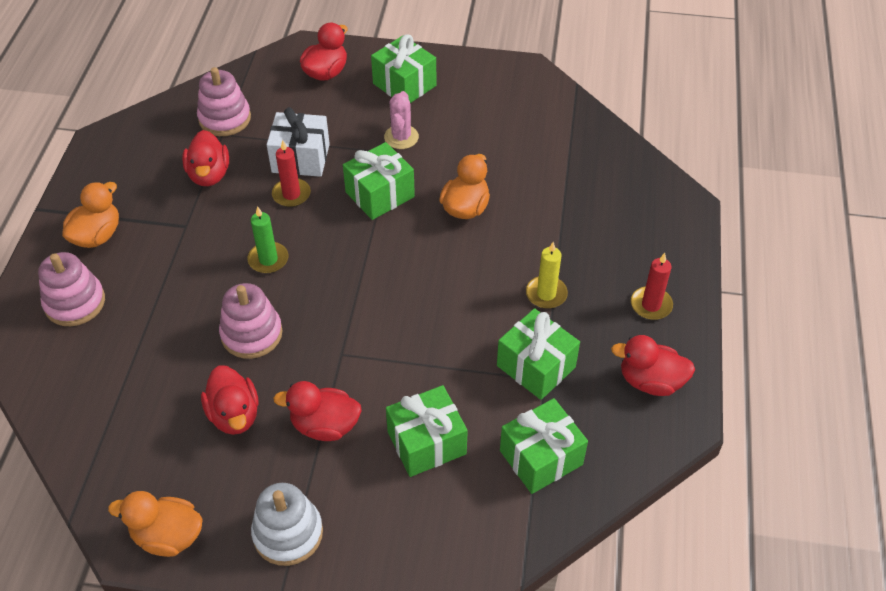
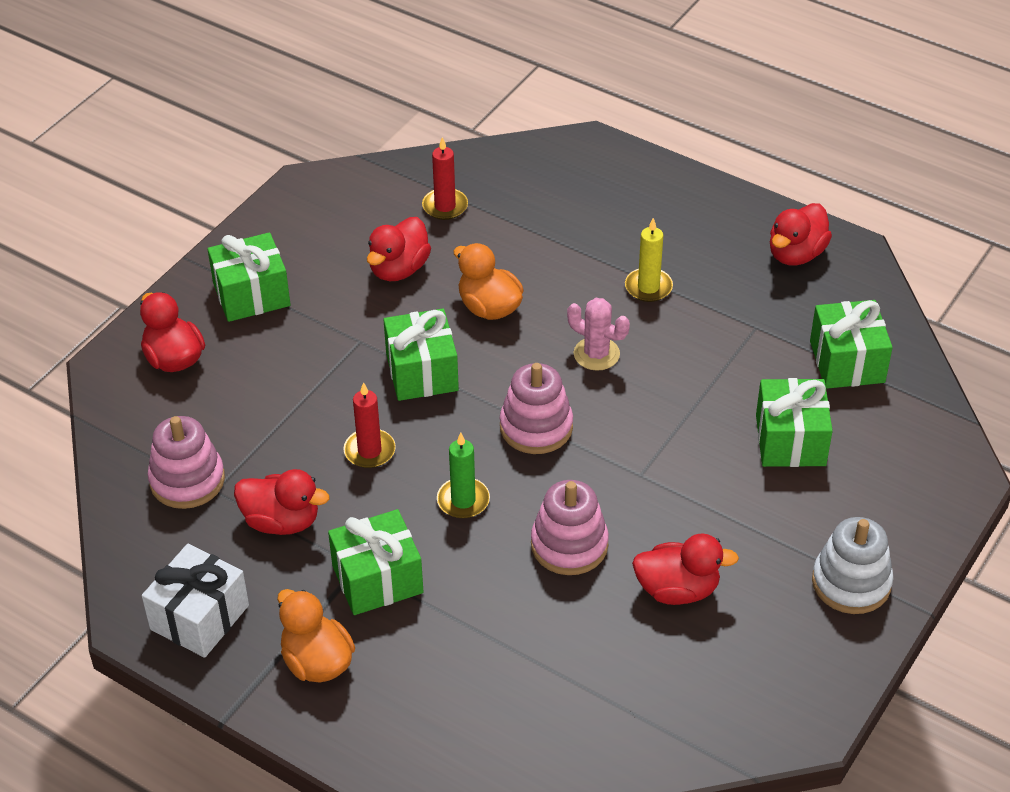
camera: 65 degrees left, 5 degrees down
pink stacking toy [38,252,105,326] -> pink stacking toy moved to [500,363,573,454]
orange duck [108,491,203,557] -> none
white gift [267,107,330,177] -> white gift moved to [142,544,249,658]
red duck [273,381,362,441] -> red duck moved to [367,217,431,281]
pink cactus [384,91,419,149] -> pink cactus moved to [567,298,630,371]
green gift [497,308,580,400] -> green gift moved to [328,509,423,615]
red candle [631,253,673,320] -> red candle moved to [422,137,468,220]

